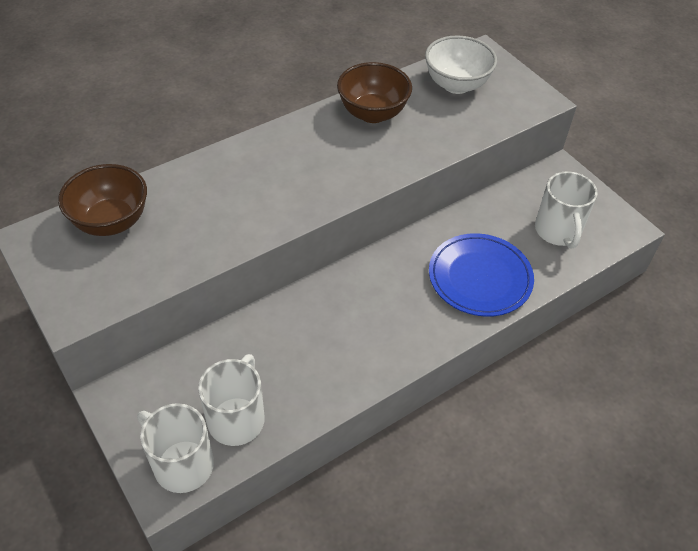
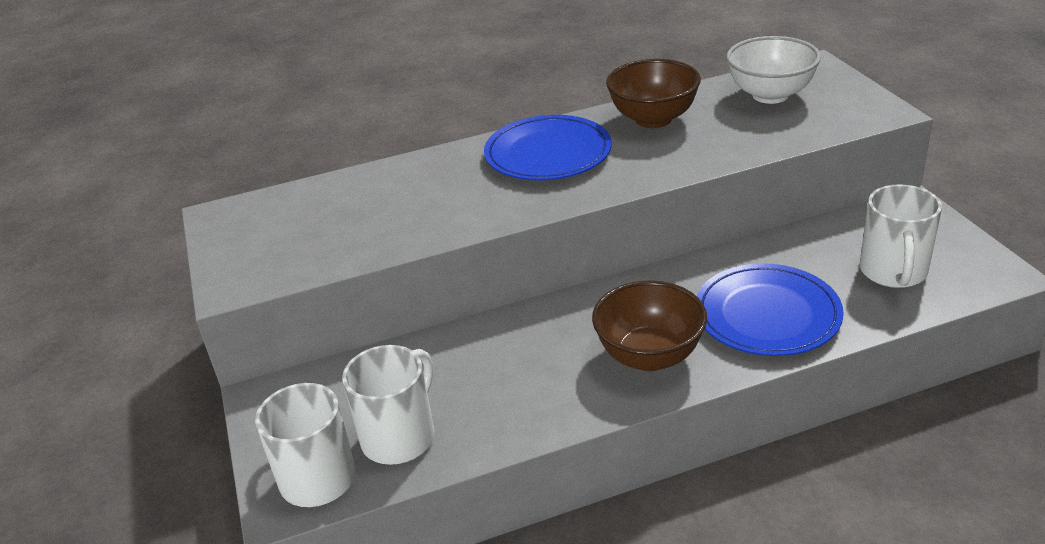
camera: 20 degrees right, 15 degrees down
brown bowl [58,164,147,236] -> brown bowl moved to [592,281,707,371]
none -> blue plate [484,115,612,181]

